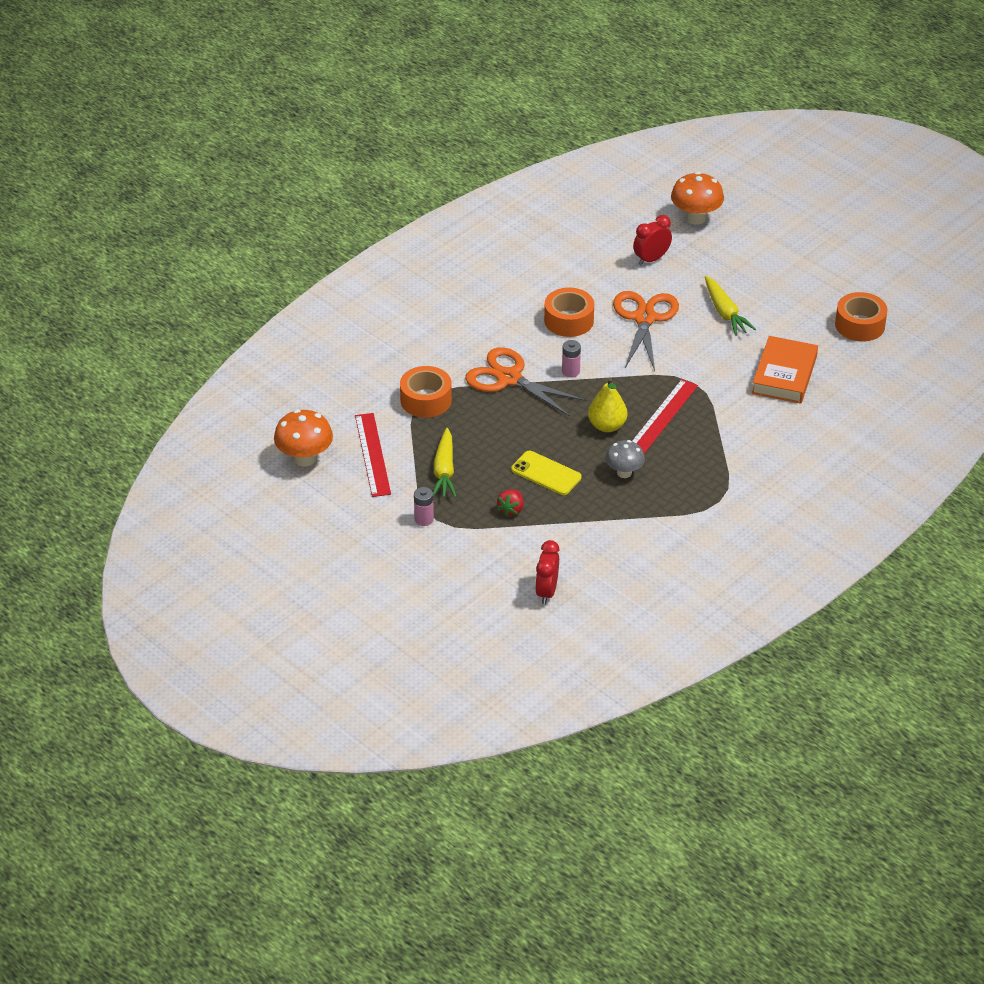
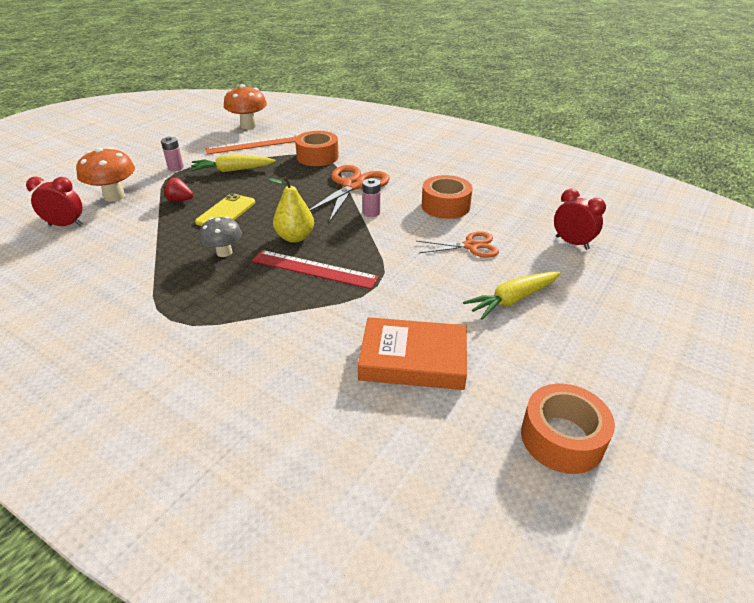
camera: 80 degrees right, 5 degrees down
red ruler [355,413,391,497] -> orange ruler [205,135,296,155]
orange scissors [613,291,679,371] -> orange scissors [416,231,499,258], size x0.62
orange mushroom [671,172,724,225] -> orange mushroom moved to [76,147,135,202]

